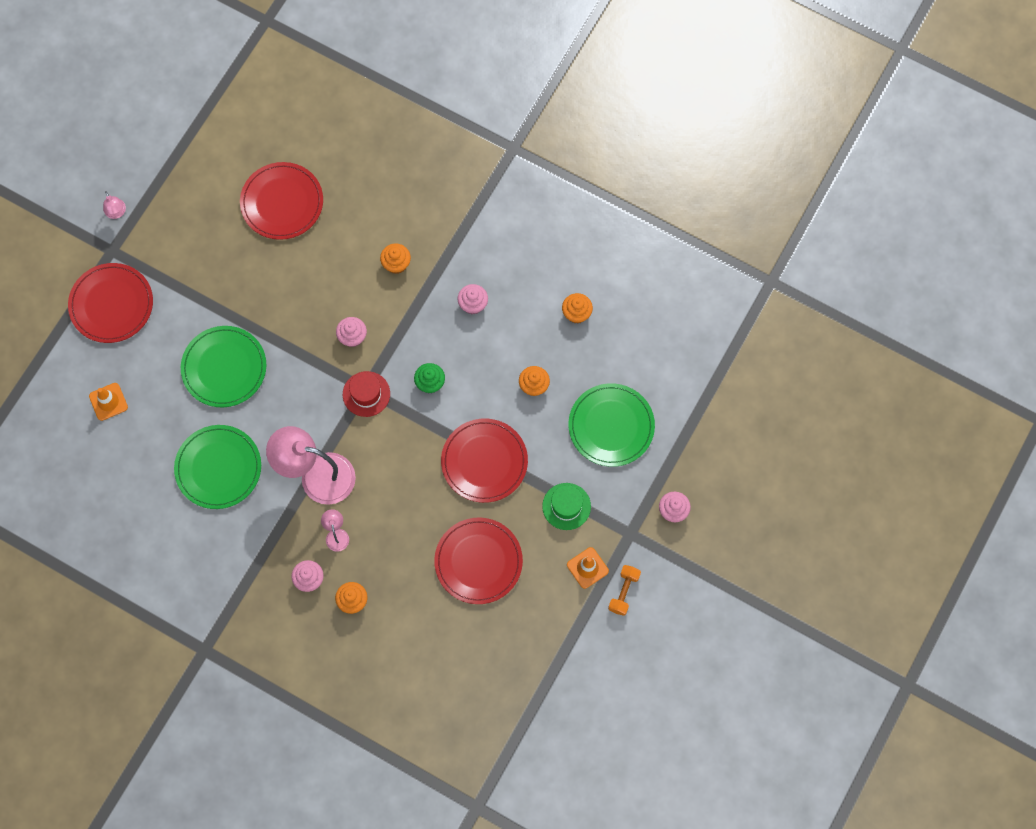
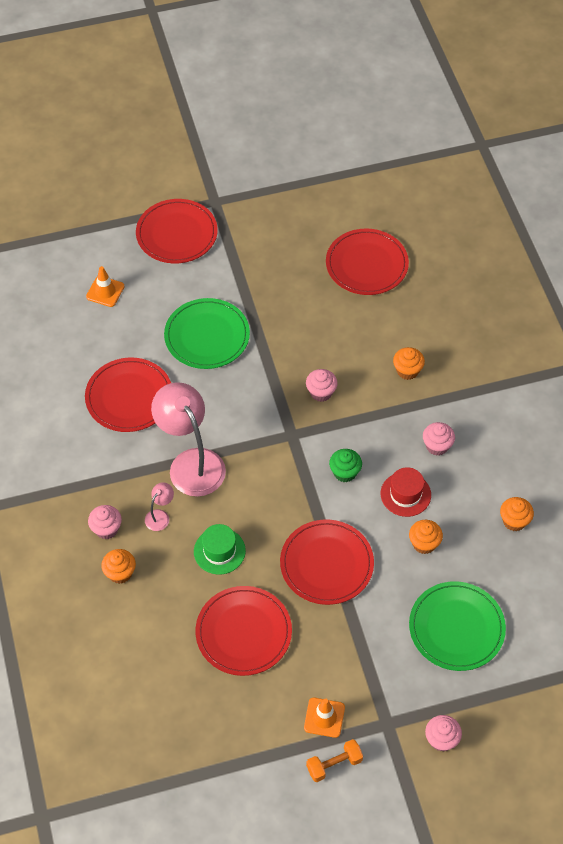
camera: 45 degrees right, 15 degrees down
pink lamp [103,191,126,219] -> none
green plate [174,425,261,509] -> red plate [85,357,171,432]
red hat [343,371,390,417] -> red hat moved to [381,467,431,517]
green hat [542,483,591,530] -> green hat moved to [194,524,246,575]

